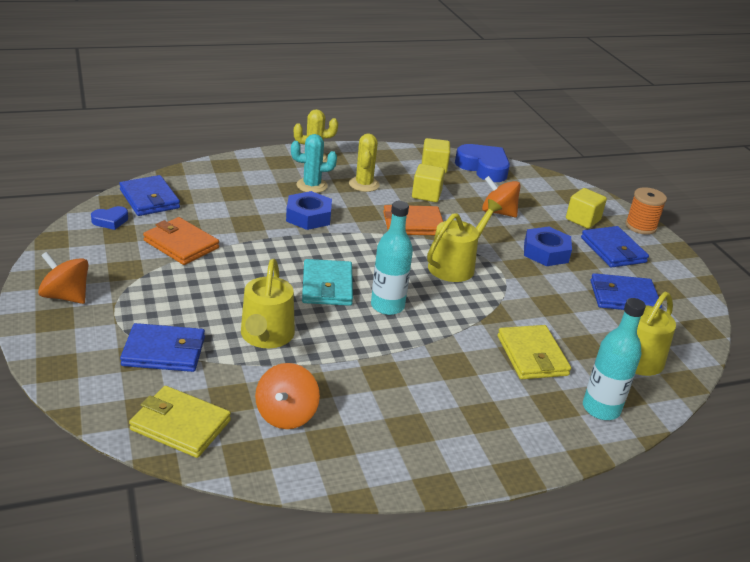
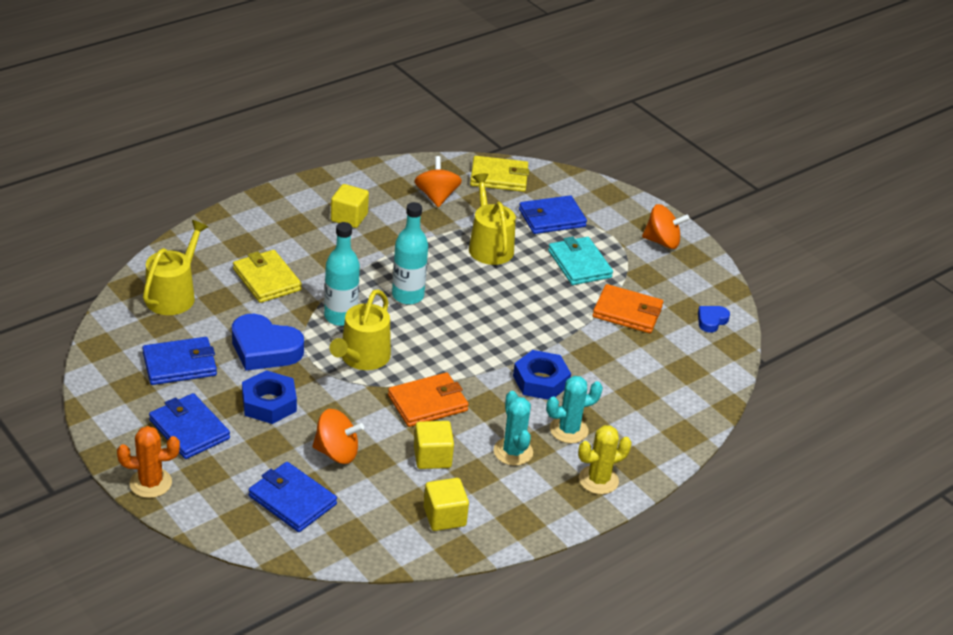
camera: 160 degrees right, 5 degrees up
blue wallet [119,175,180,216] -> blue wallet moved to [249,462,337,532]
turquoise wallet [302,259,353,306] -> turquoise wallet moved to [548,237,613,285]
yellow cactus [349,134,380,192] -> turquoise cactus [494,391,533,466]
blue heart [455,144,510,182] -> blue heart moved to [232,314,304,371]
yellow cube [566,188,607,229] -> yellow cube moved to [331,184,369,228]
turquoise bottle [583,298,646,420] -> turquoise bottle moved to [324,222,360,326]
orange spool [625,187,667,235] -> orange cactus [117,426,180,498]

